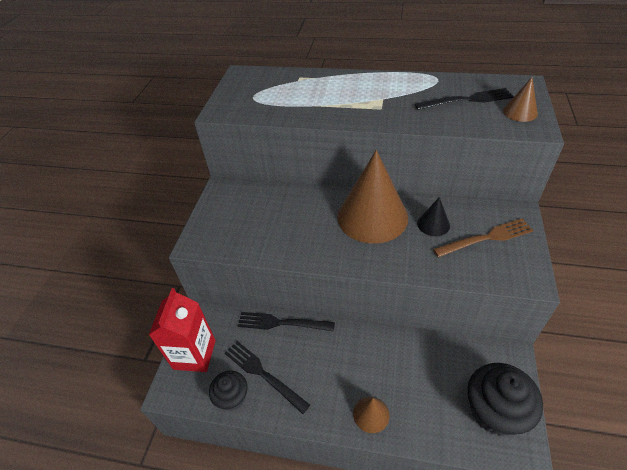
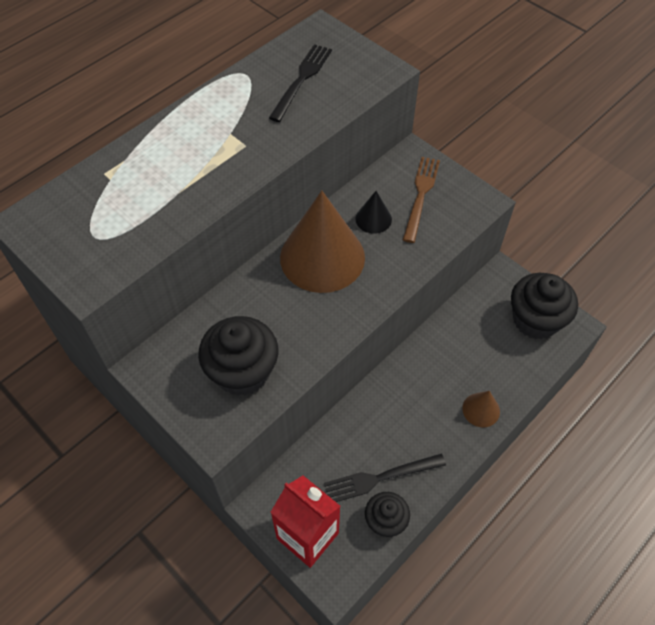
camera: 60 degrees left, 10 degrees up
black fork [238,312,335,331] -> none
brown cone [503,77,538,122] -> none
none -> black cupcake [198,316,278,396]

